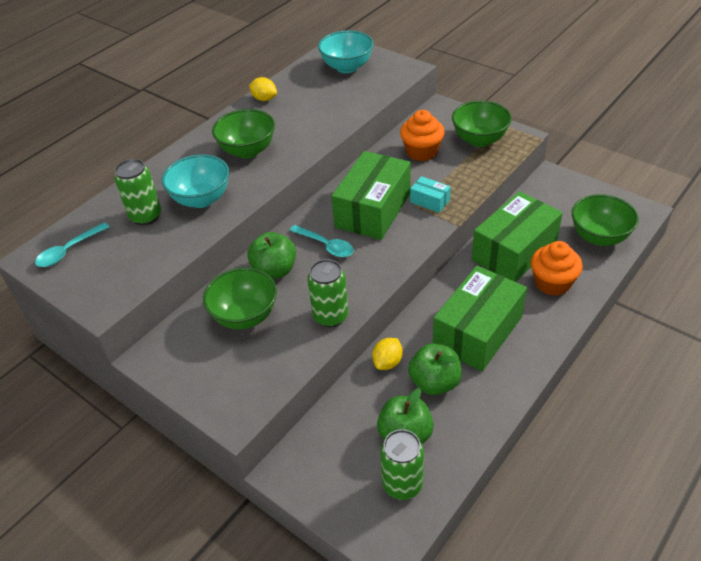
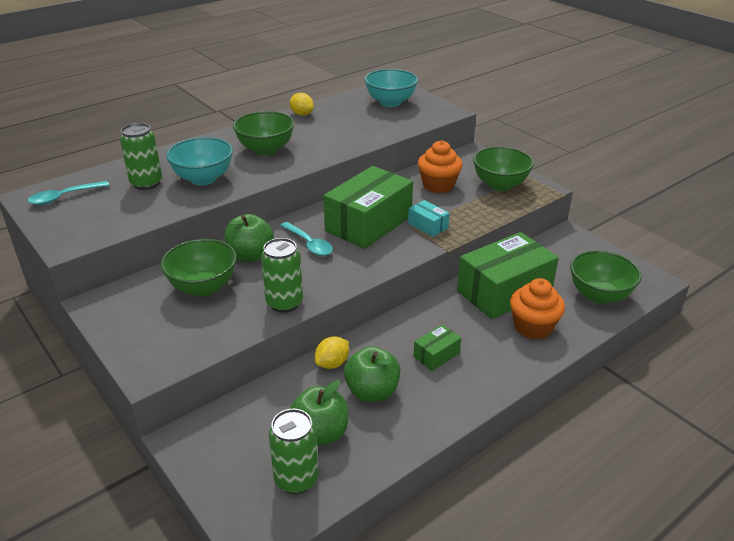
camera: 10 degrees right, 10 degrees down
green box [433,266,527,371] -> green box [413,324,461,371], size x0.44

